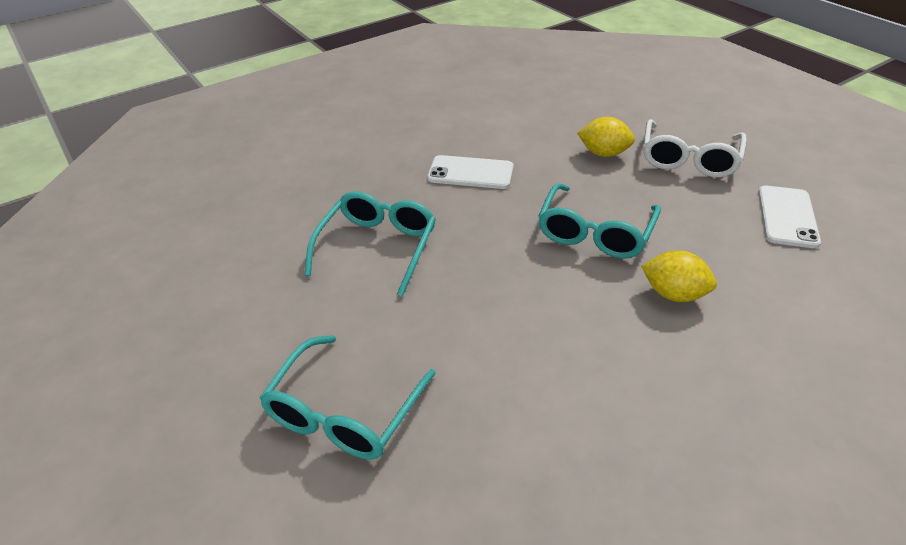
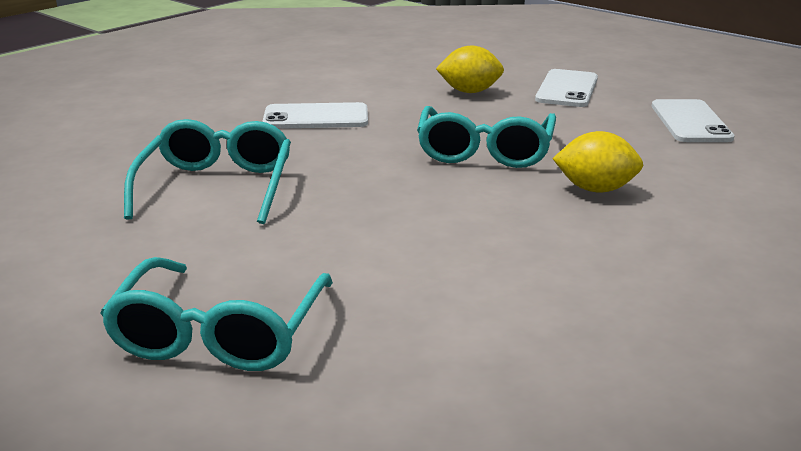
camera: 15 degrees left, 15 degrees down
white glasses [644,119,747,178] -> white phone [535,69,598,107]

